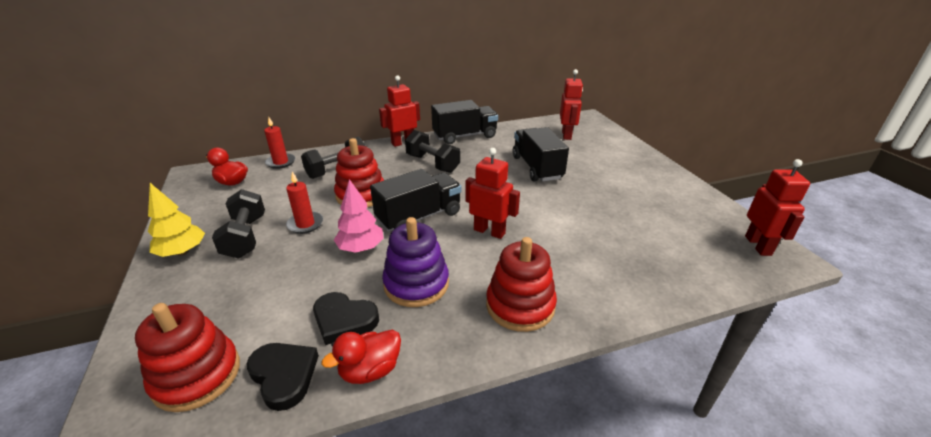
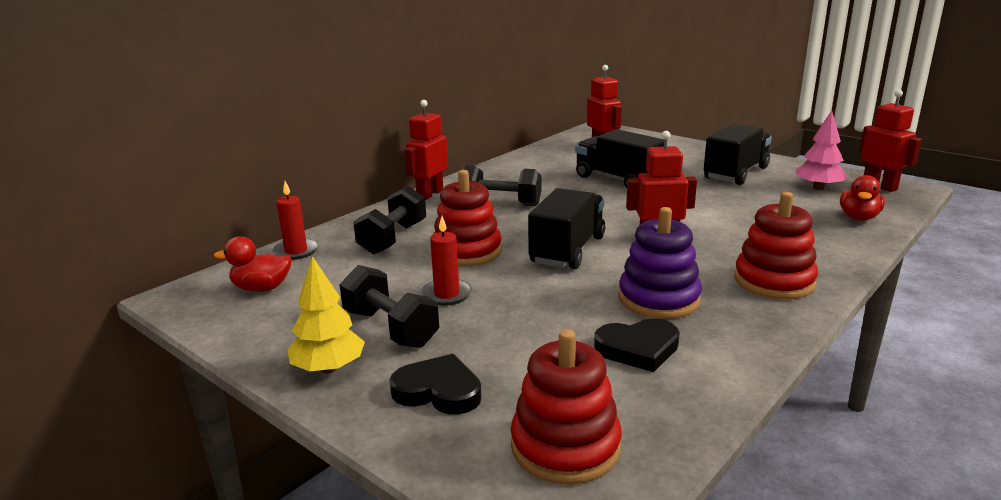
camera: 30 degrees left, 10 degrees down
black heart [246,343,319,411] -> black heart moved to [389,354,482,415]
red duck [322,330,401,384] -> red duck moved to [840,175,885,221]
pink tree [334,179,384,253] -> pink tree moved to [796,110,848,190]
black truck [431,100,498,144] -> black truck moved to [704,124,772,185]

